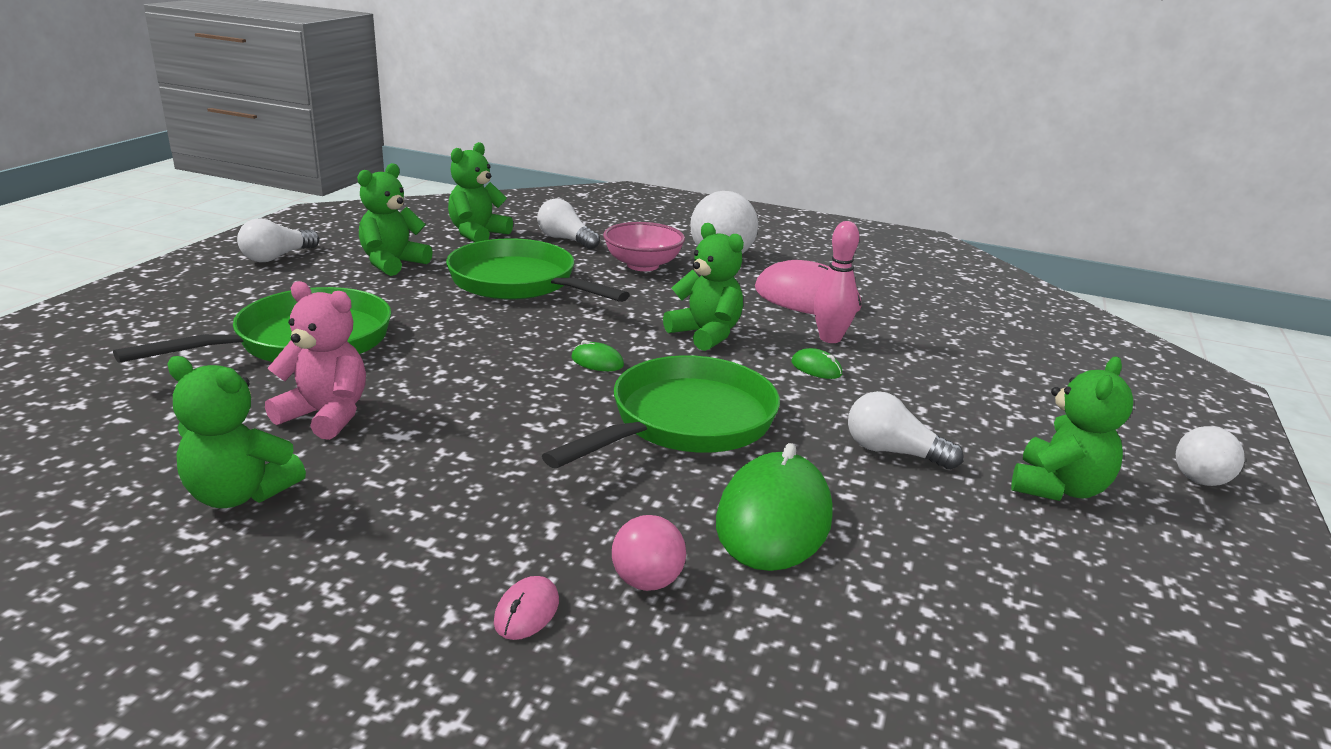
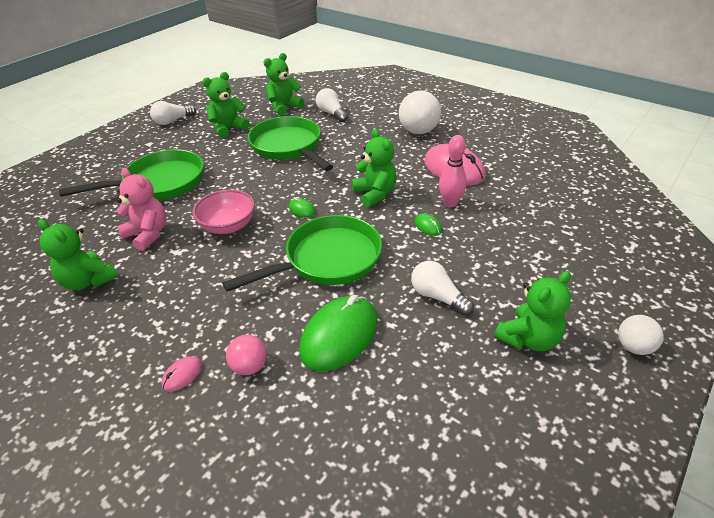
camera: 20 degrees right, 15 degrees up
pink bowl [603,222,685,271] -> pink bowl moved to [193,190,255,234]

